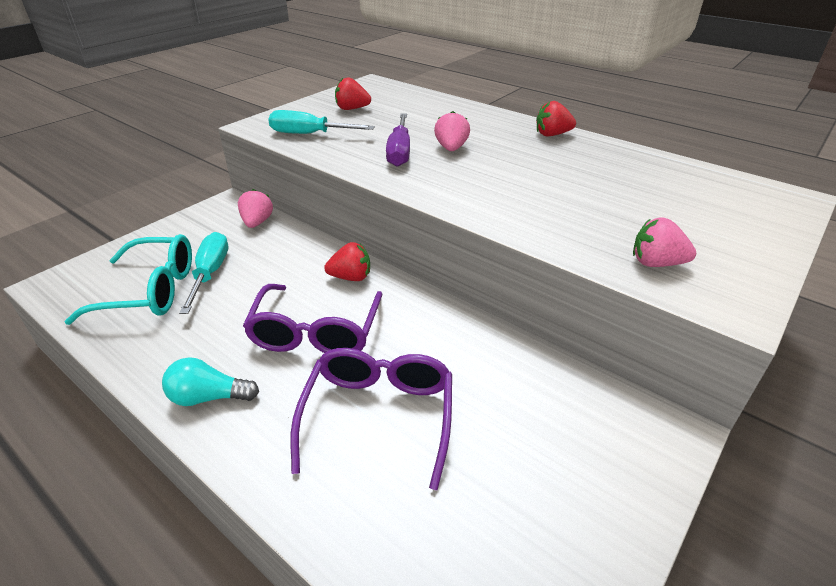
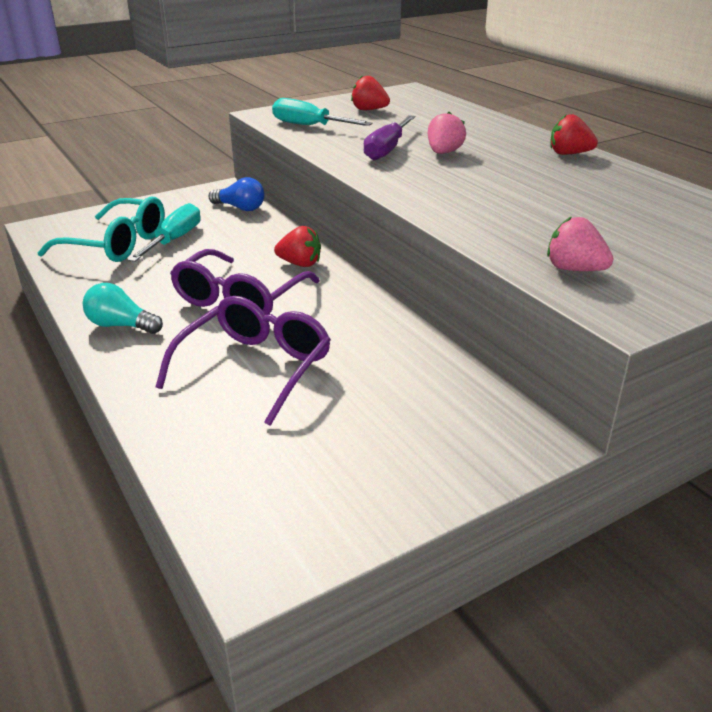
camera: 20 degrees right, 5 degrees down
pink strawberry [238,189,273,228] -> blue light bulb [209,177,265,211]

